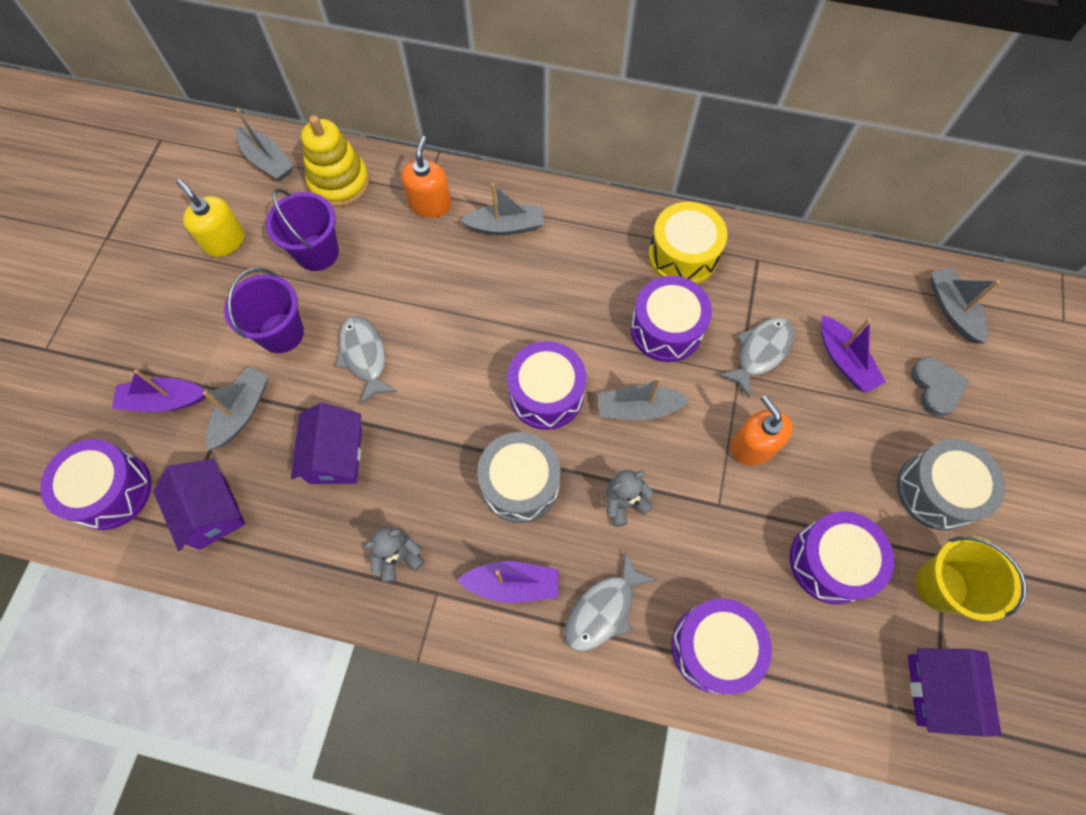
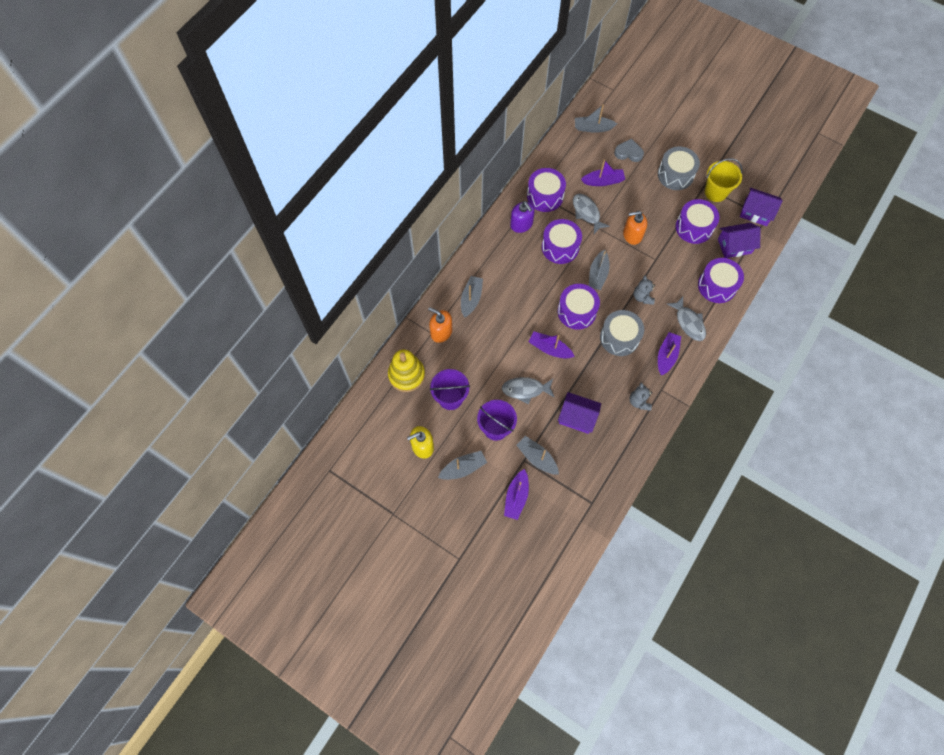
camera: 70 degrees left, 0 degrees up
purple drum [40,439,152,530] -> purple drum moved to [527,168,566,212]
purple house [153,459,245,551] -> purple house moved to [718,223,761,258]
grey boat [236,109,294,181] -> grey boat moved to [438,451,487,480]
yellow drum [648,202,728,284] -> purple soap dispenser [510,201,535,233]
none -> purple boat [528,331,575,359]

